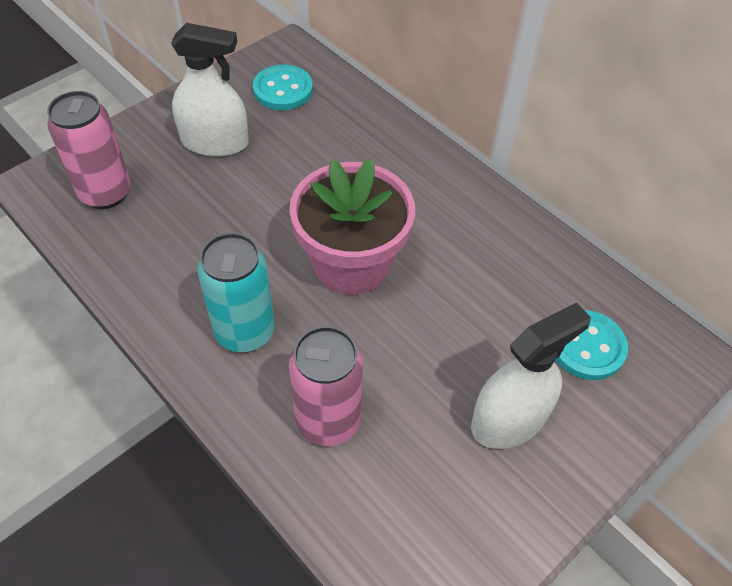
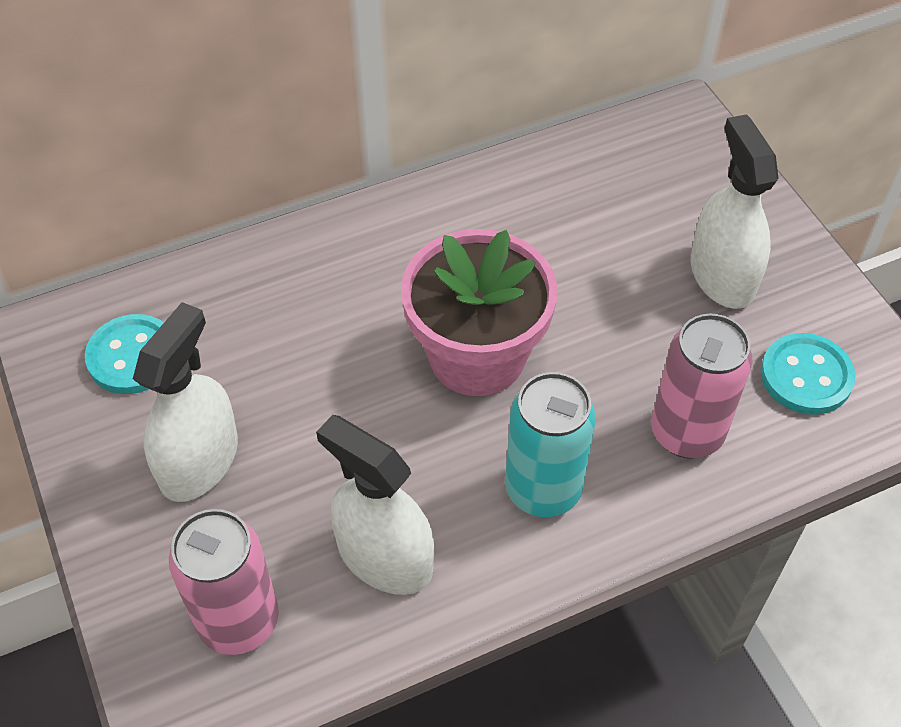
camera: 70 degrees left, 0 degrees up
turquoise button [555,310,628,380] -> turquoise button moved to [761,333,856,415]
none -> white spray bottle [316,415,434,595]

